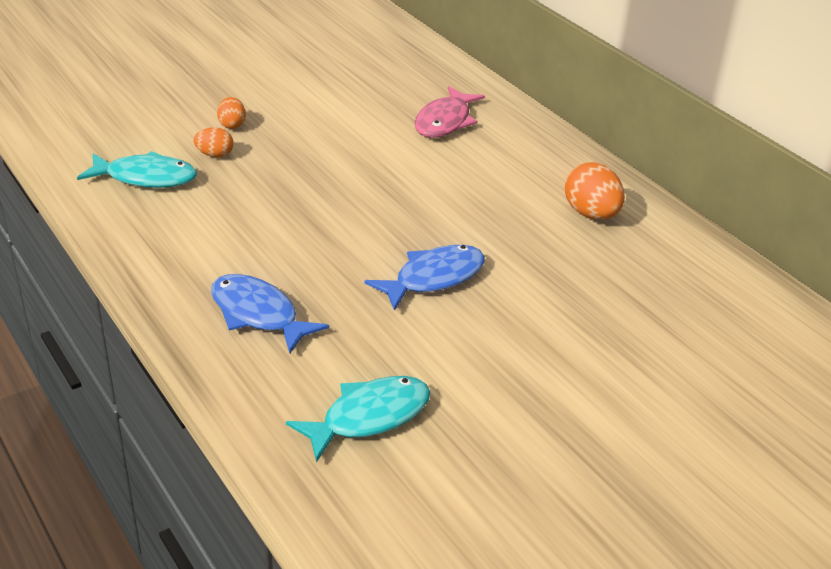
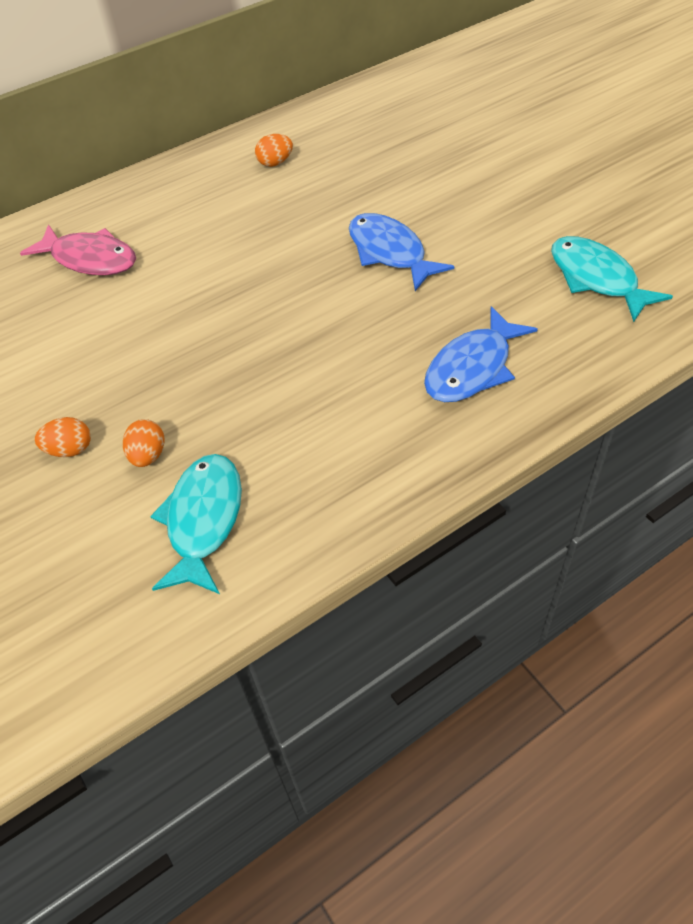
camera: 85 degrees left, 15 degrees up
orange egg [565,162,625,220] -> orange egg [255,134,293,167], size x0.58

